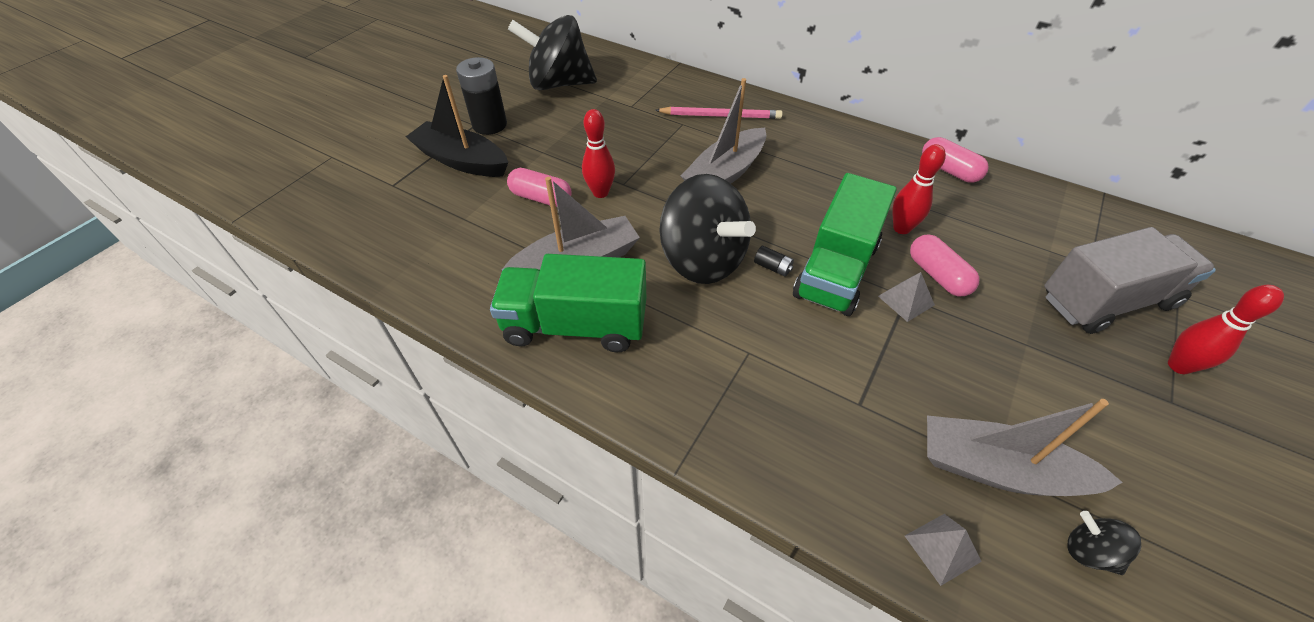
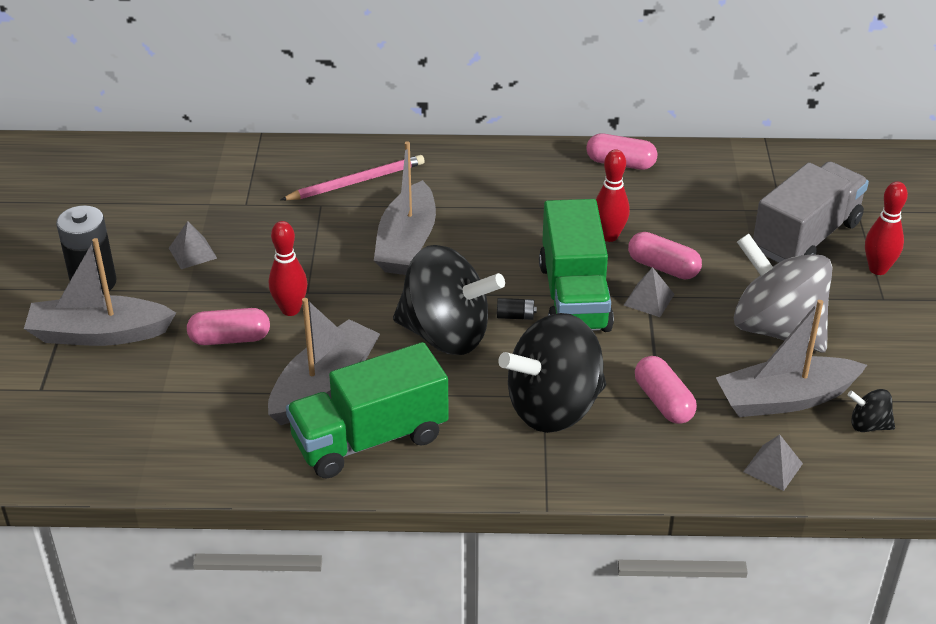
camera: 30 degrees left, 10 degrees down
black boat [406,75,508,177] -> grey boat [24,238,176,346]
black spinning top [508,15,597,90] -> black spinning top moved to [498,313,606,433]
none -> grey pyramid [169,221,217,269]
none -> pink capsule [635,356,697,424]
none -> grey spinning top [734,234,833,352]

